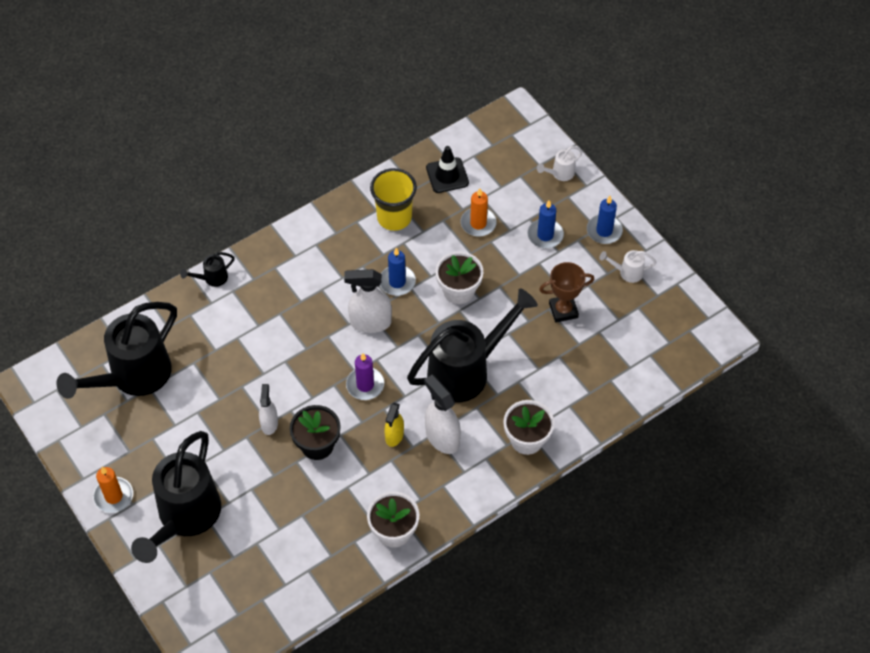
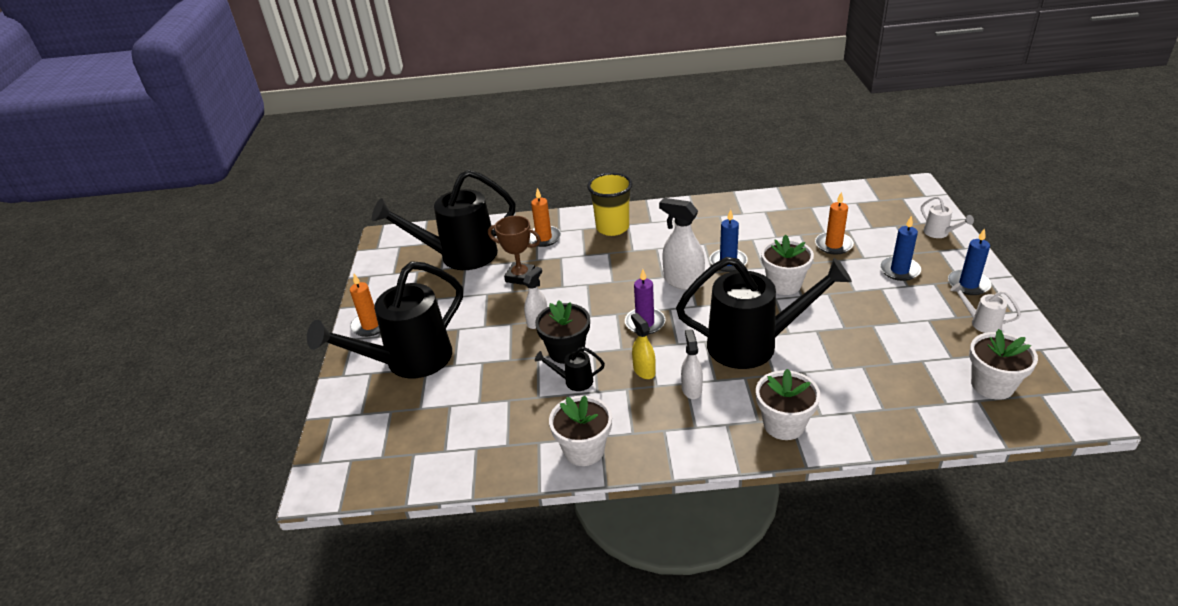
camera: 35 degrees right, 20 degrees down
black watering can [180,252,235,287] -> black watering can moved to [535,347,605,391]
yellow cup [370,168,417,231] -> yellow cup moved to [587,173,632,236]
yellow spray bottle [384,403,404,447] -> yellow spray bottle turned 105 degrees clockwise [631,313,656,379]
white spray bottle [424,375,461,454] -> white spray bottle [681,329,703,399], size x0.62
black traffic cone [426,146,469,193] -> none
white watering can [537,146,583,181] -> white watering can turned 120 degrees counterclockwise [921,196,974,238]
brown trophy [539,262,594,323] -> brown trophy moved to [488,216,541,285]
none -> orange candle [529,188,561,247]
none -> white flower pot [969,329,1038,400]

